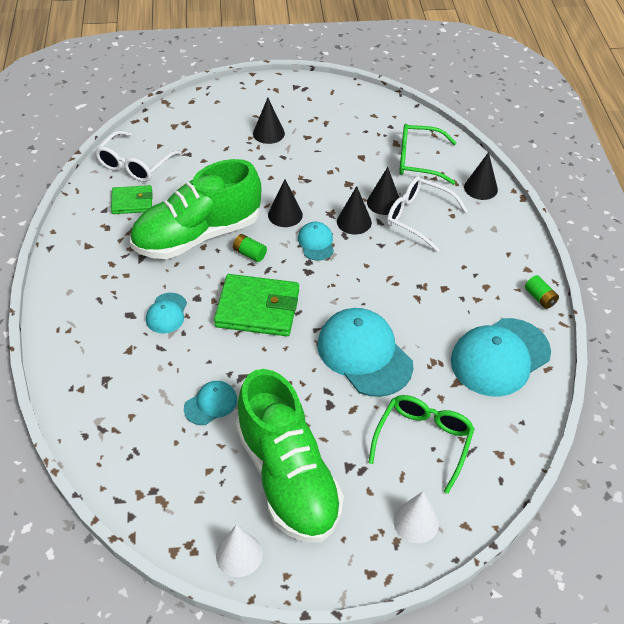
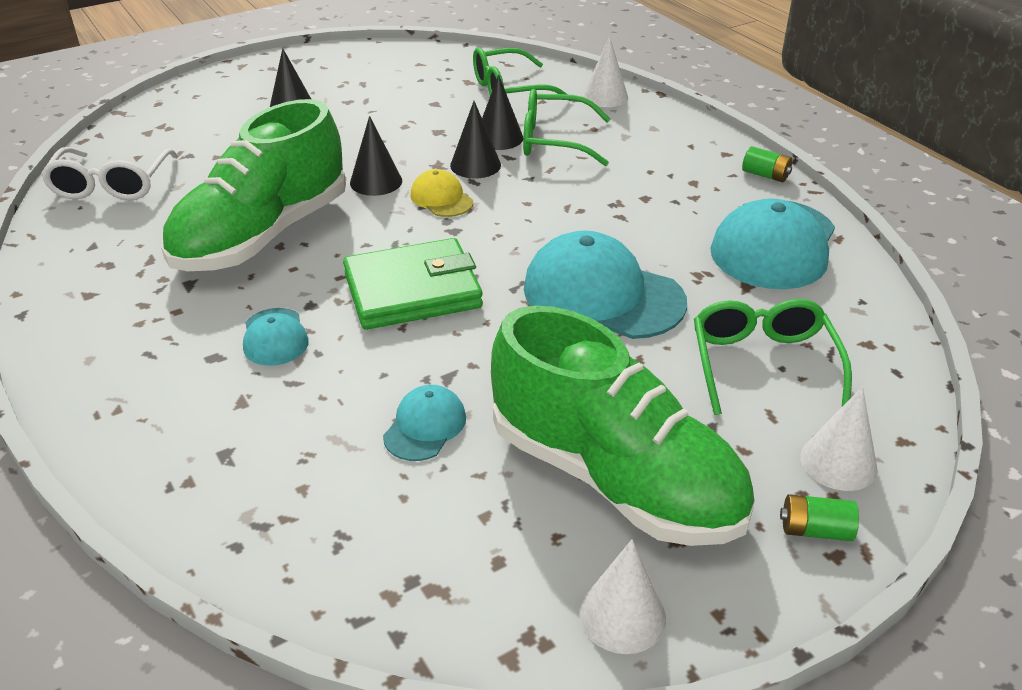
camera: 25 degrees left, 10 degrees down
green wallet [111,185,153,214] -> none
green battery [233,234,267,262] -> green battery moved to [780,494,859,541]
turquoise cap [298,222,334,261] -> yellow cap [410,169,473,217]
white glasses [387,176,468,252] -> green glasses [523,89,610,166]
black cone [464,152,498,200] -> white cone [583,36,628,107]

